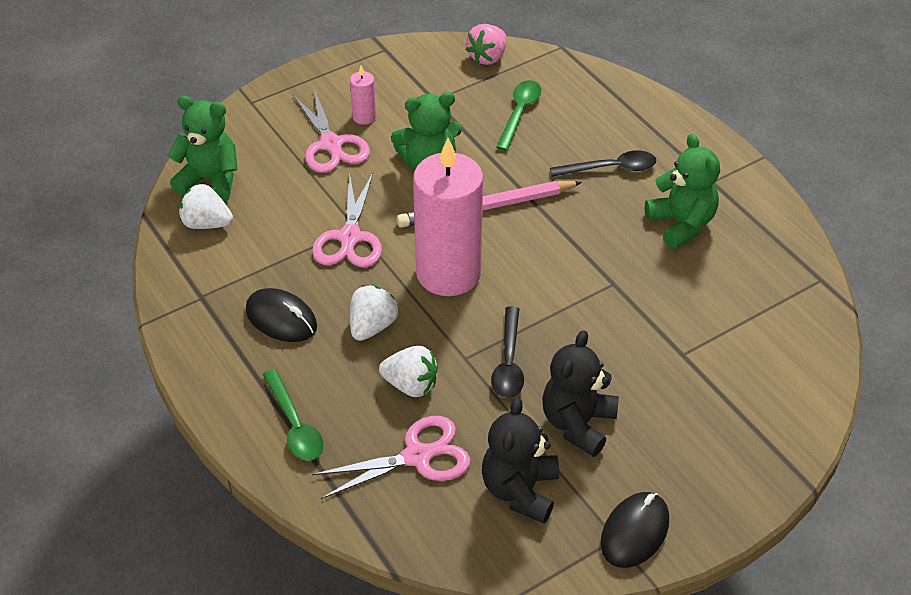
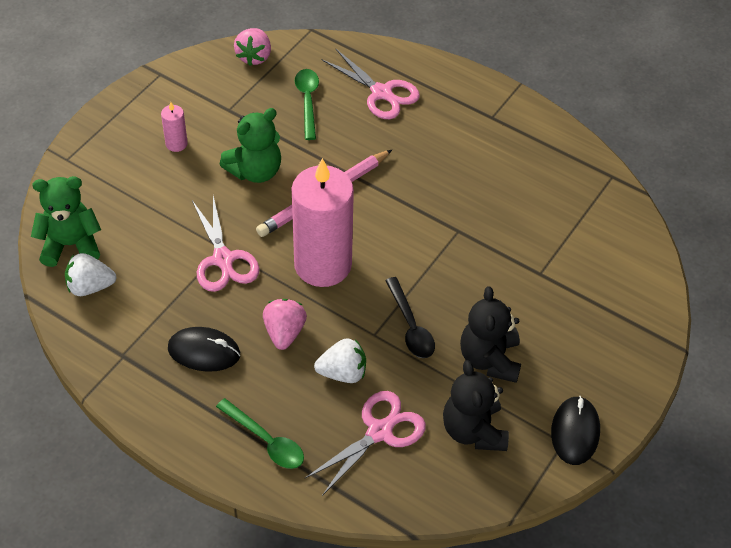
camera: 25 degrees left, 5 degrees up
pink scissors [293,88,370,173] -> pink scissors moved to [322,49,420,119]
white strawberry [350,285,399,341] -> pink strawberry [263,299,307,350]
black spoon [550,151,656,177] -> none
green teddy bear [645,134,720,249] -> none

